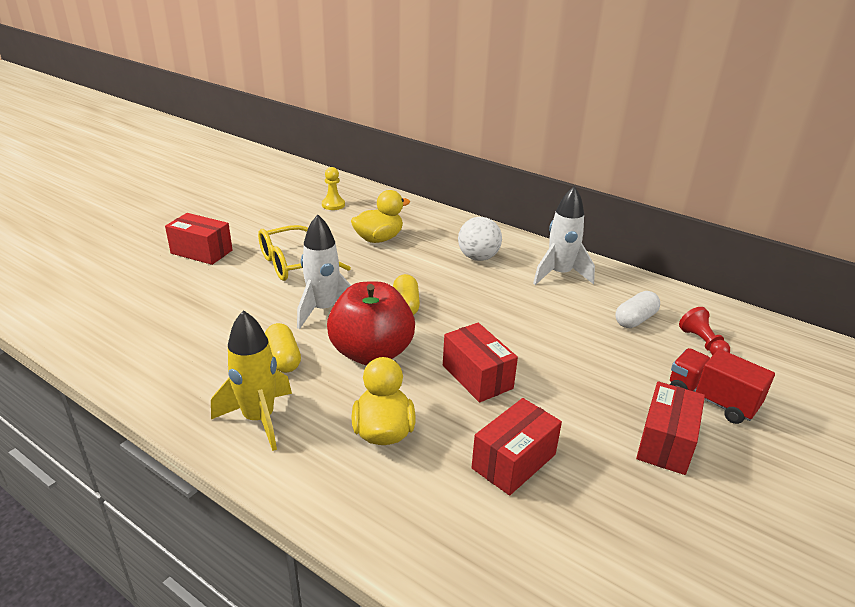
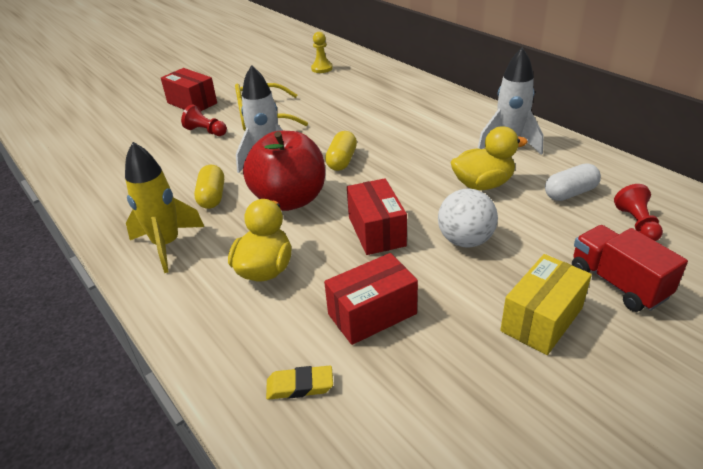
camera: 20 degrees right, 5 degrees up
yellow duck [351,190,410,243] -> yellow duck moved to [451,126,528,190]
white ball [458,217,502,261] -> white ball moved to [438,189,498,248]
red box [636,381,705,475] -> yellow box [500,254,592,355]
none -> red pawn [181,105,227,136]
none -> yellow eraser [266,366,333,400]

